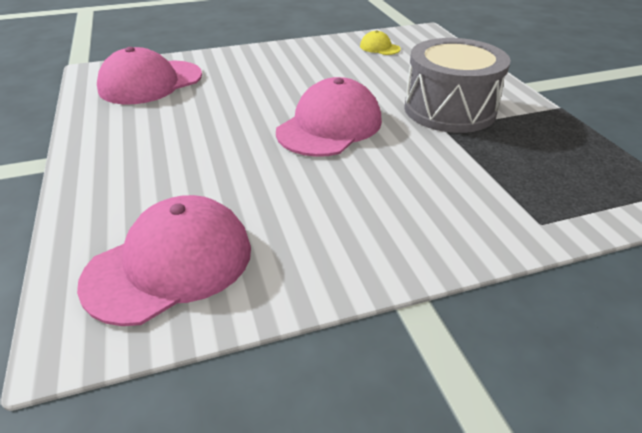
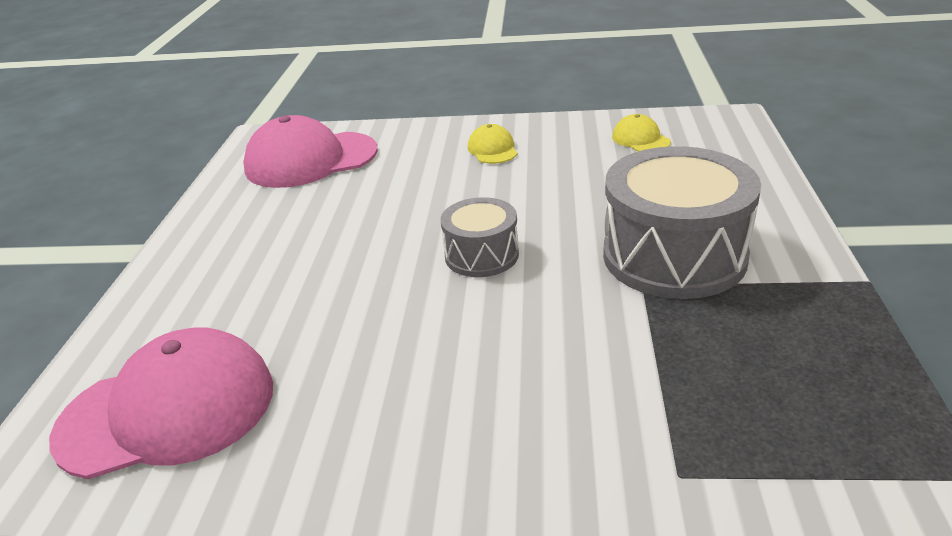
camera: 25 degrees right, 5 degrees down
pink cap [276,77,382,157] -> grey drum [440,197,519,277]
none -> yellow cap [468,124,517,164]

